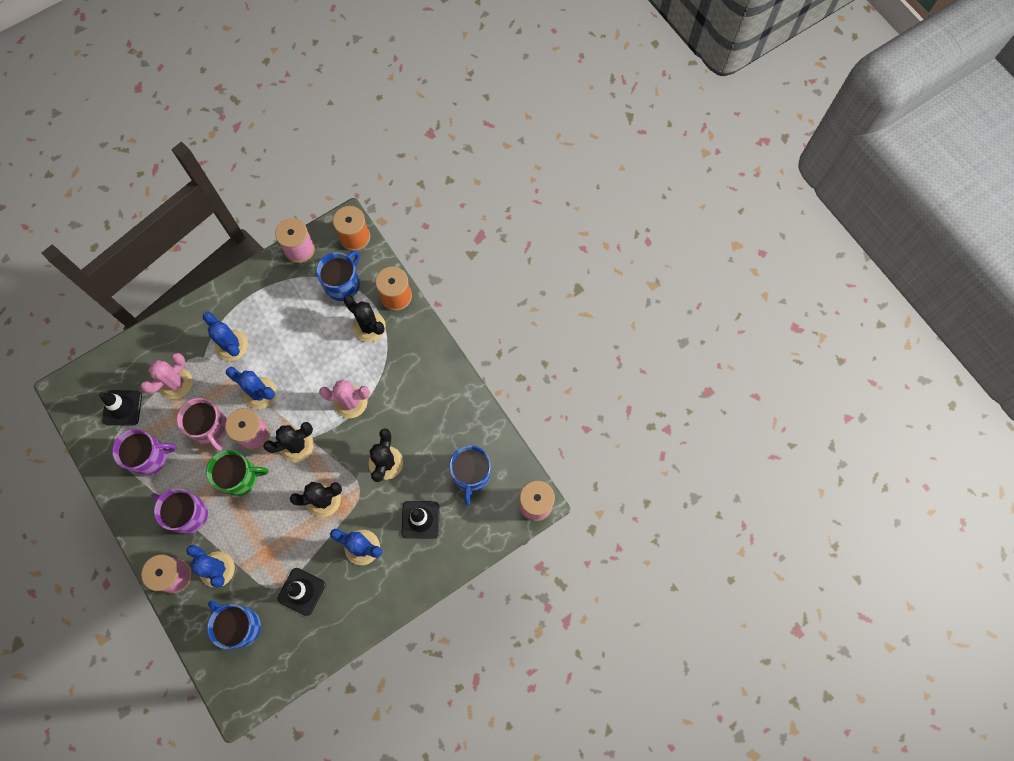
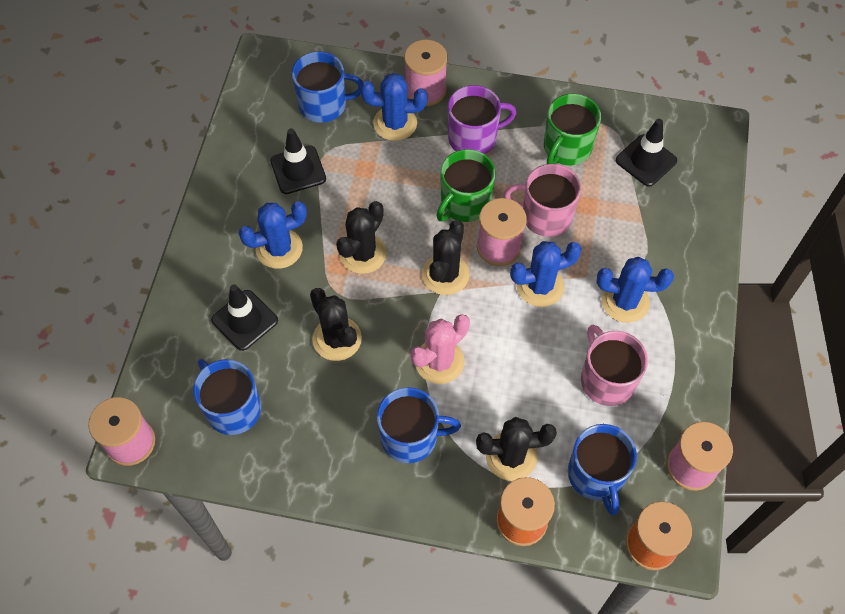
camera: 135 degrees right, 10 degrees down
purple mug [112,429,177,476] -> green mug [544,94,601,165]
pink cactus [140,353,192,399] -> none
none -> blue mug [377,387,461,463]
none -> pink mug [581,325,648,406]

